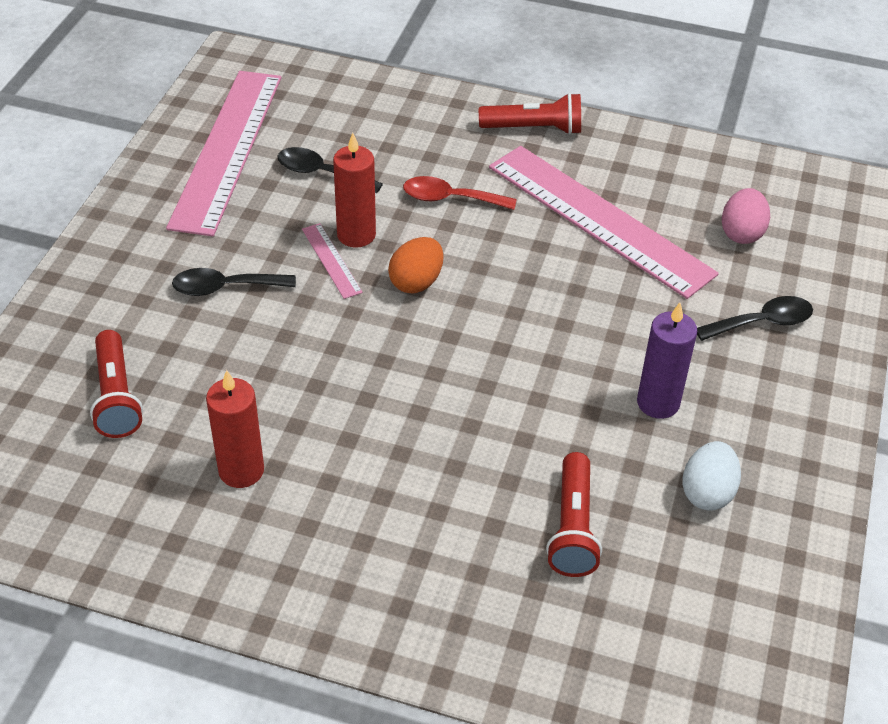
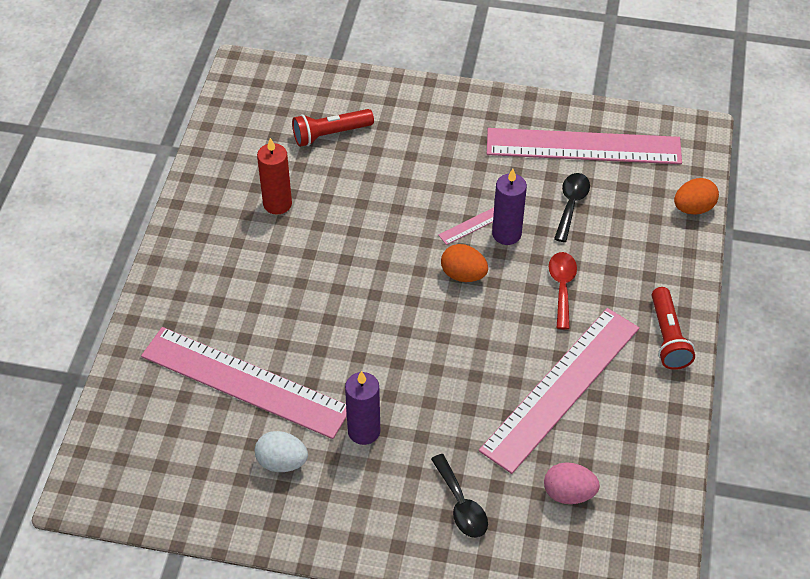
camera: 85 degrees right, 5 degrees up
black spoon [172,268,296,296] -> none
red candle [333,133,376,248] -> purple candle [492,169,527,245]
red flashlight [546,452,602,577] -> pink ruler [141,327,347,439]
none -> orange egg [674,178,719,215]

